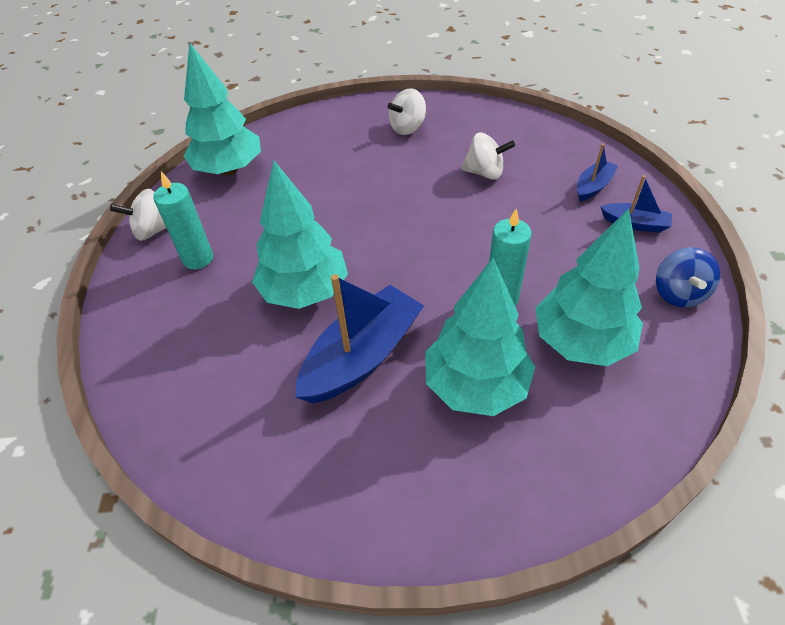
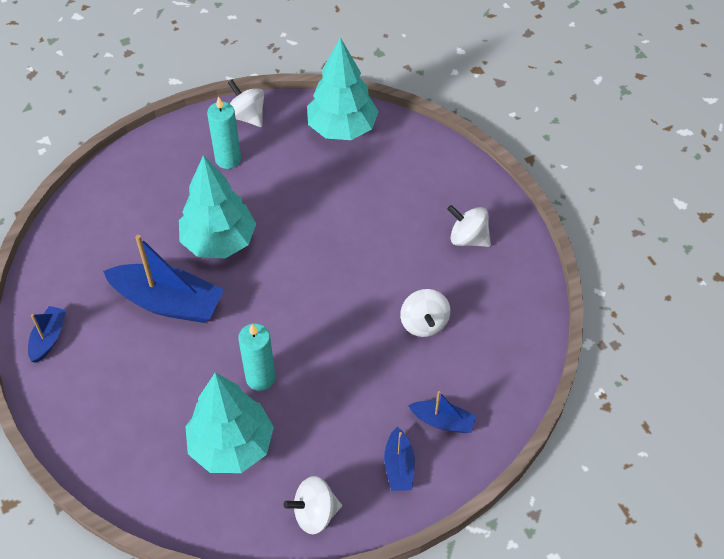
camera: 65 degrees right, 5 degrees up
turquoise tree [425,258,535,416] -> none
blue spinning top [656,247,720,308] -> white spinning top [283,476,342,534]
none -> blue boat [28,306,66,363]

